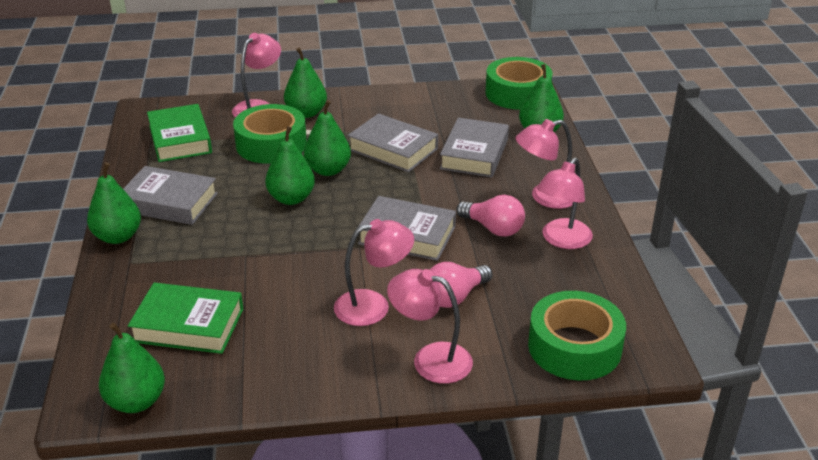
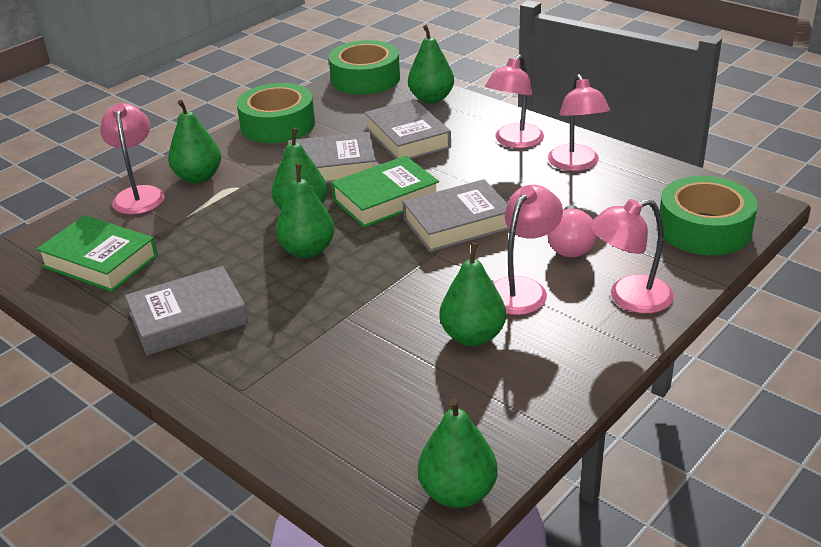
camera: 40 degrees left, 0 degrees up
green pear [87,162,141,244] -> green pear moved to [439,242,506,346]
green book [128,283,243,354] -> green book moved to [331,156,439,228]
green tape [233,104,307,164] -> green tape moved to [237,83,315,143]
pink light bulb [456,195,525,237] -> none

